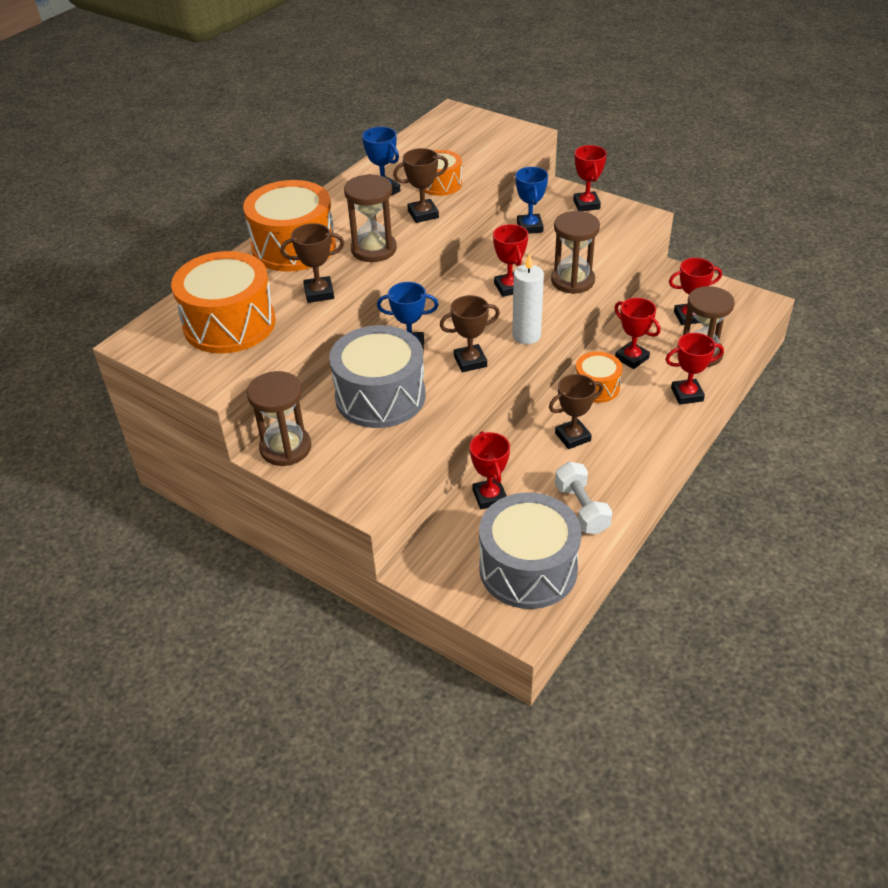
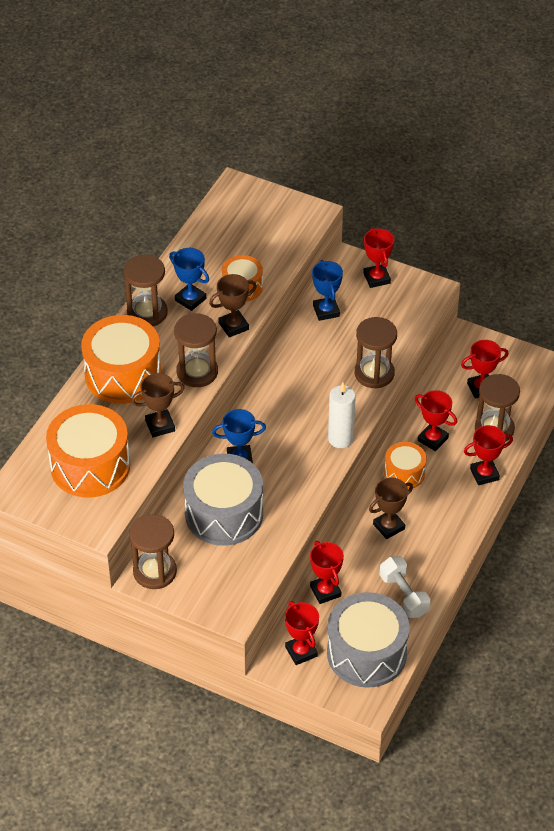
camera: 10 degrees left, 5 degrees up
brown trophy [440,295,500,372] -> none
red trophy [493,224,528,297] -> red trophy moved to [285,601,319,665]
none -> brown hourglass [123,255,168,326]

